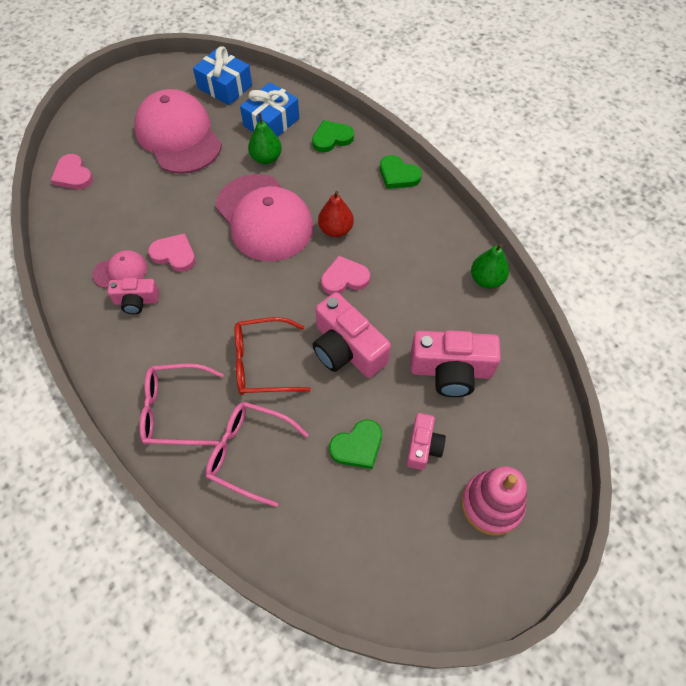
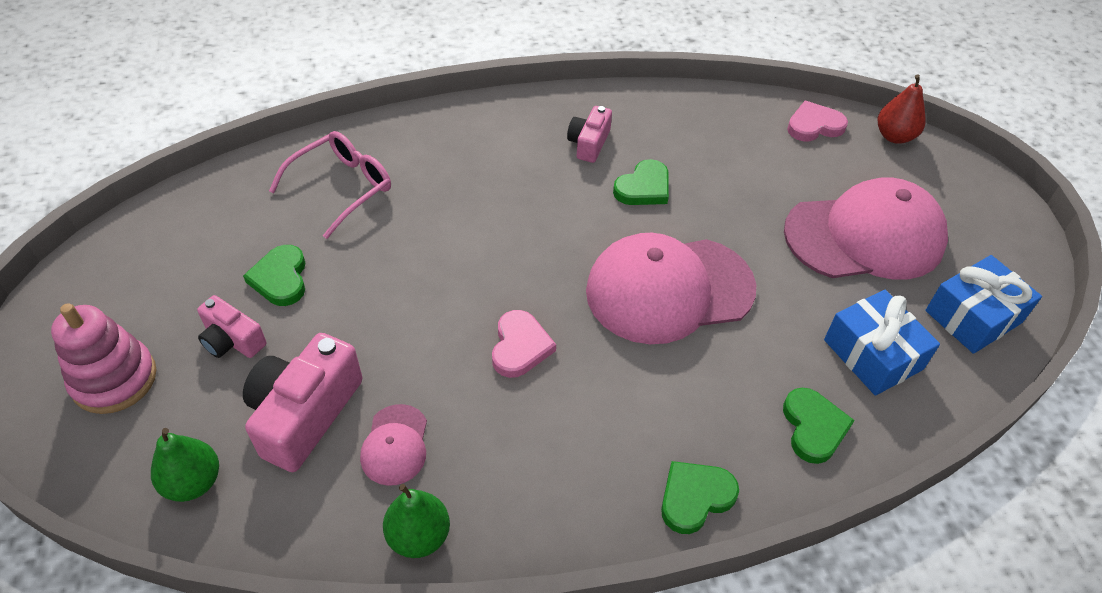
camera: 110 degrees right, 10 degrees down
pink cap [92,250,147,288] -> pink cap moved to [360,404,427,486]
pink glasses [140,364,224,445] -> none
pink heart [148,233,196,272] -> green heart [613,159,669,205]
red glasses [234,317,311,395] -> none
green pear [248,113,282,164] -> green pear moved to [151,428,219,502]
pink camera [313,292,391,378] -> none
red pear [318,191,354,237] -> red pear moved to [878,74,926,144]

